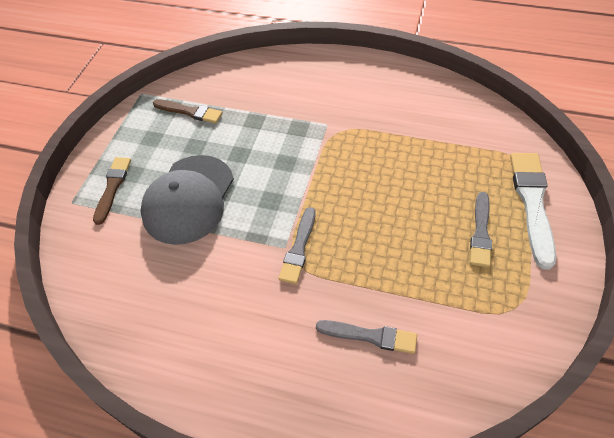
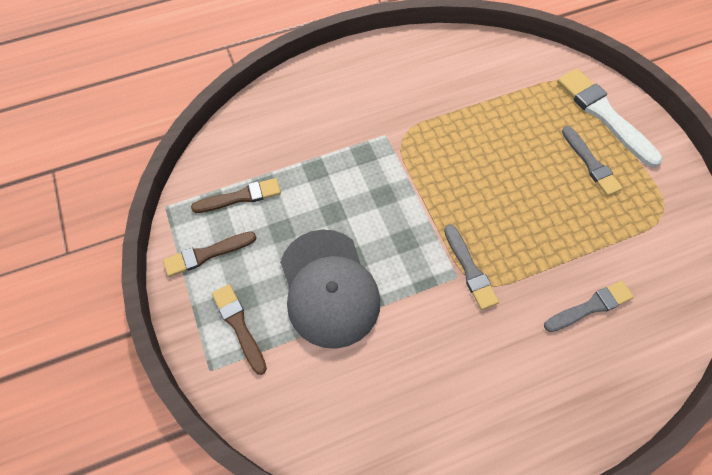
camera: 40 degrees left, 10 degrees up
none -> brown brush [163,231,256,277]

